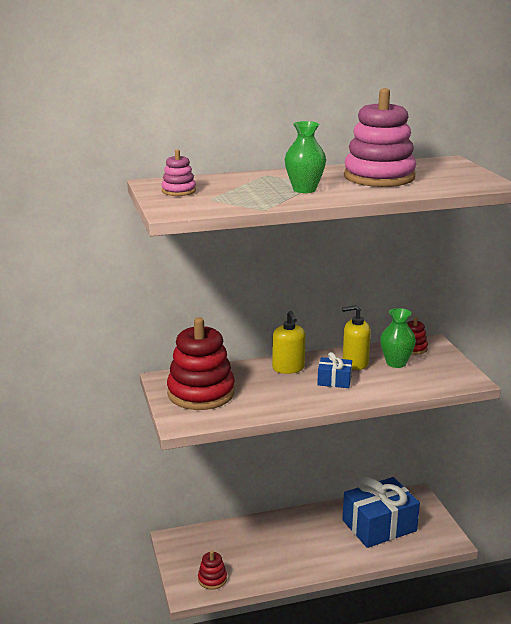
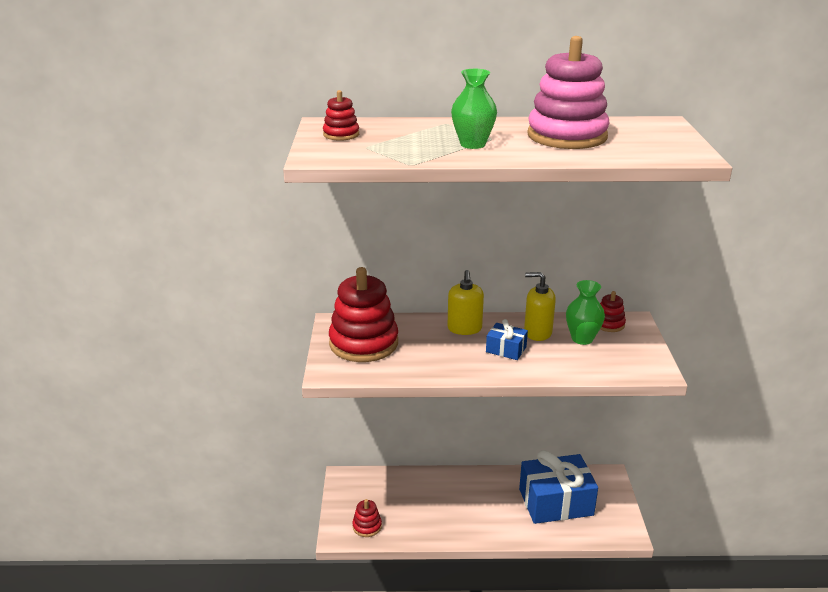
camera: 15 degrees right, 5 degrees up
pink stacking toy [161,149,196,196] -> red stacking toy [323,90,359,141]

